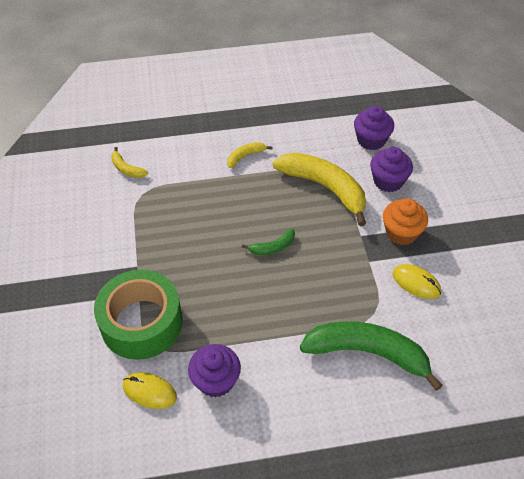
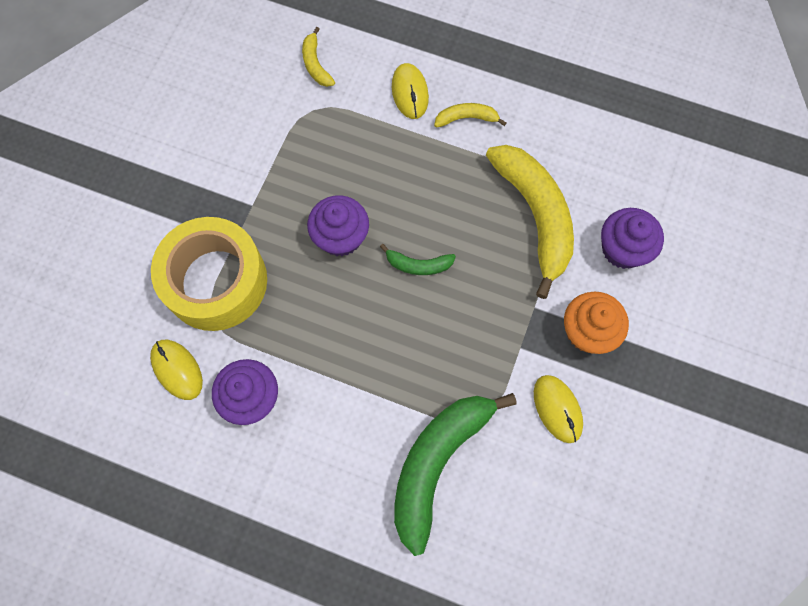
camera: 30 degrees right, 20 degrees up
green tape [94,270,182,360] -> yellow tape [151,217,267,331]
green banana [300,321,443,391] -> green banana turned 105 degrees counterclockwise [394,393,517,556]
purple cupcake [354,106,394,150] -> purple cupcake moved to [307,195,369,256]
none -> yellow mouse [392,63,429,119]

